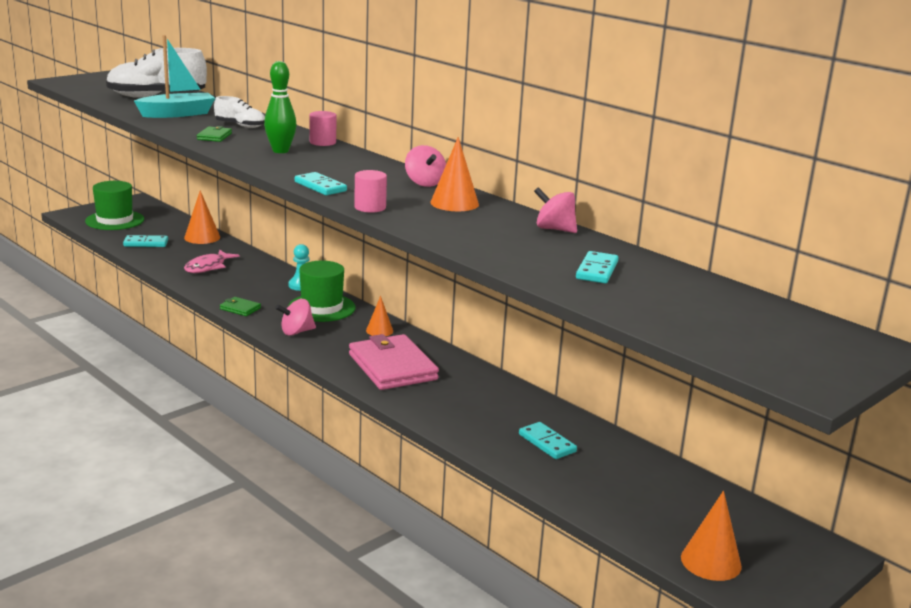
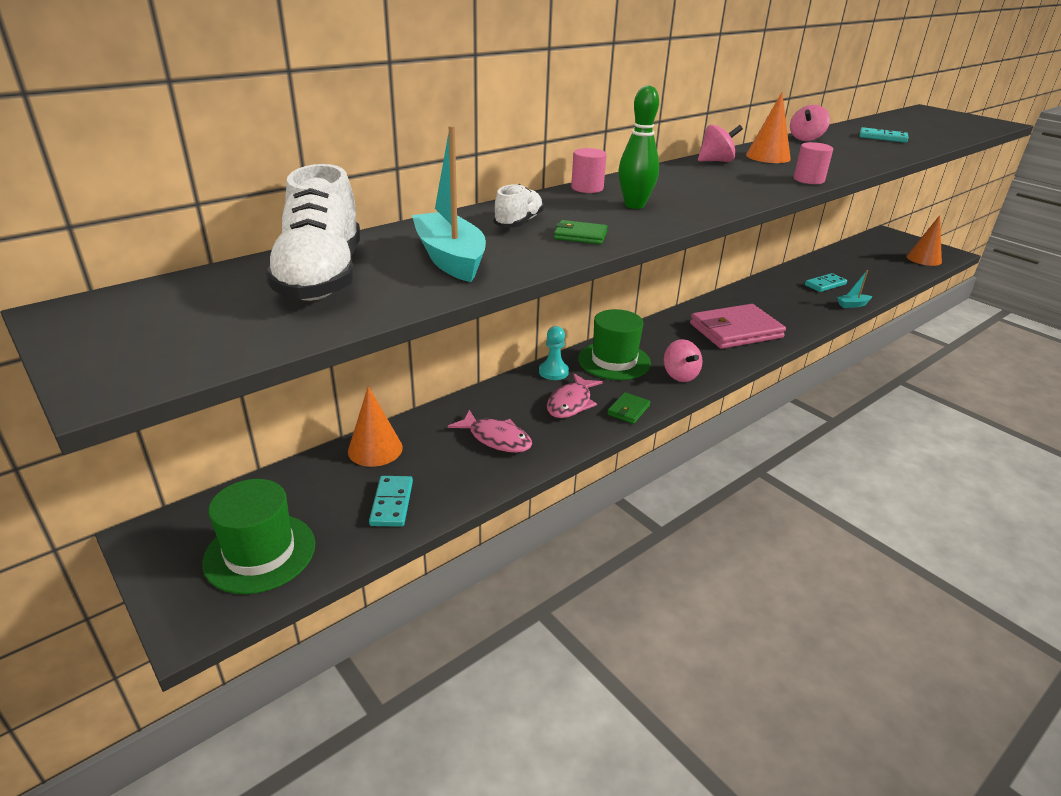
camera: 85 degrees left, 10 degrees up
turquoise domino [295,172,347,195] -> none
orange cone [366,296,393,336] -> none
none -> pink fish [547,373,603,418]
none -> turquoise boat [837,270,872,308]

